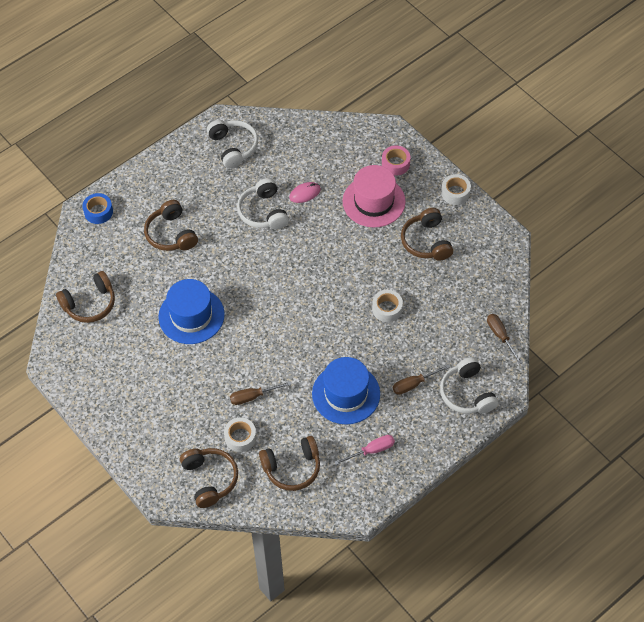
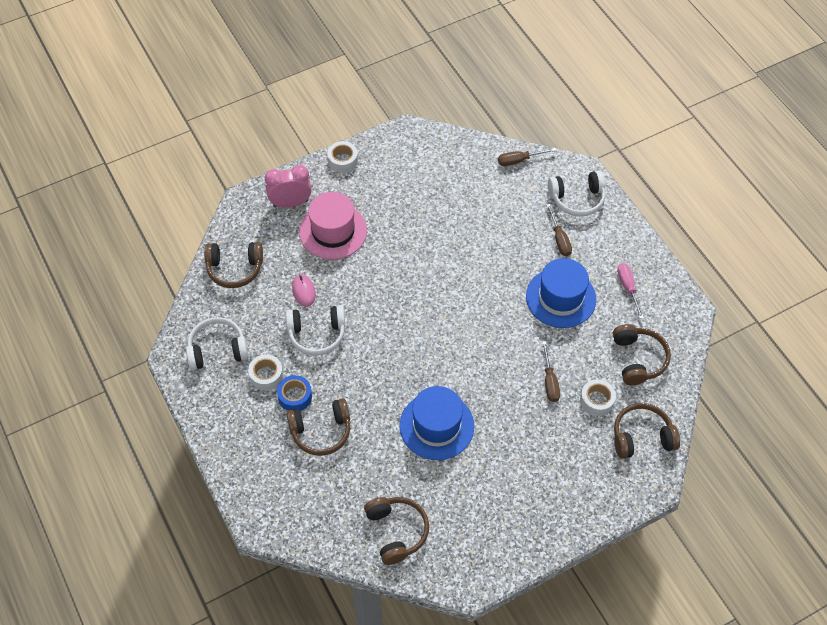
camera: 80 degrees left, 0 degrees up
blue tape [82,193,113,224] -> blue tape moved to [277,375,312,411]
white tape [372,290,403,322] -> white tape moved to [248,354,283,391]
pink tape [382,146,410,176] -> pink clock [265,165,311,208]
brown headphones [401,208,453,260] -> brown headphones moved to [204,242,263,288]

